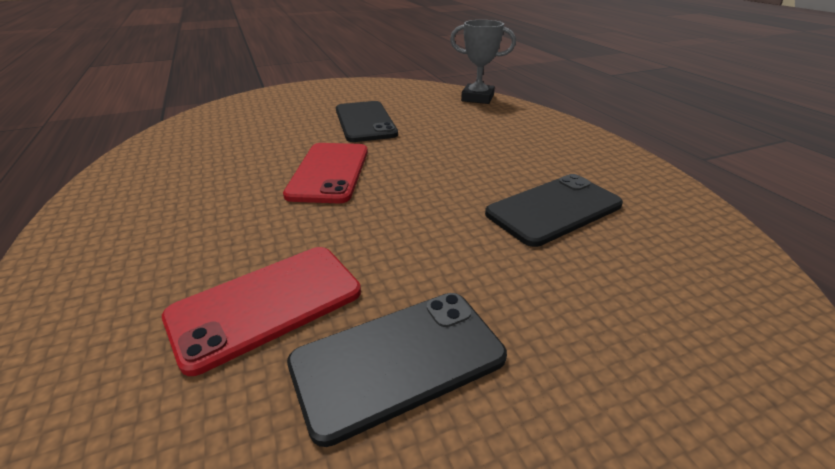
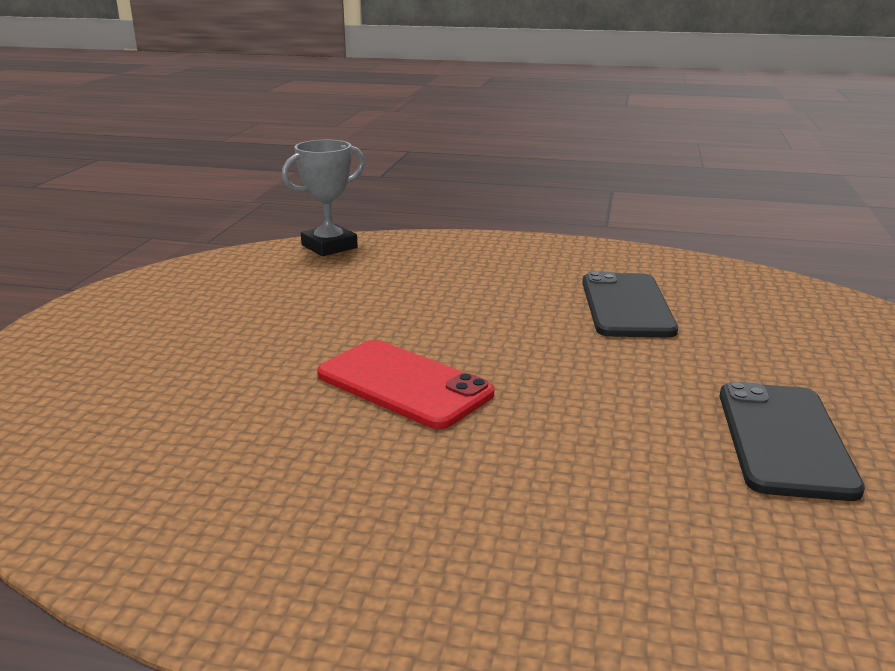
camera: 55 degrees left, 10 degrees down
red phone [162,247,361,376] -> none
black phone [336,101,398,142] -> none

